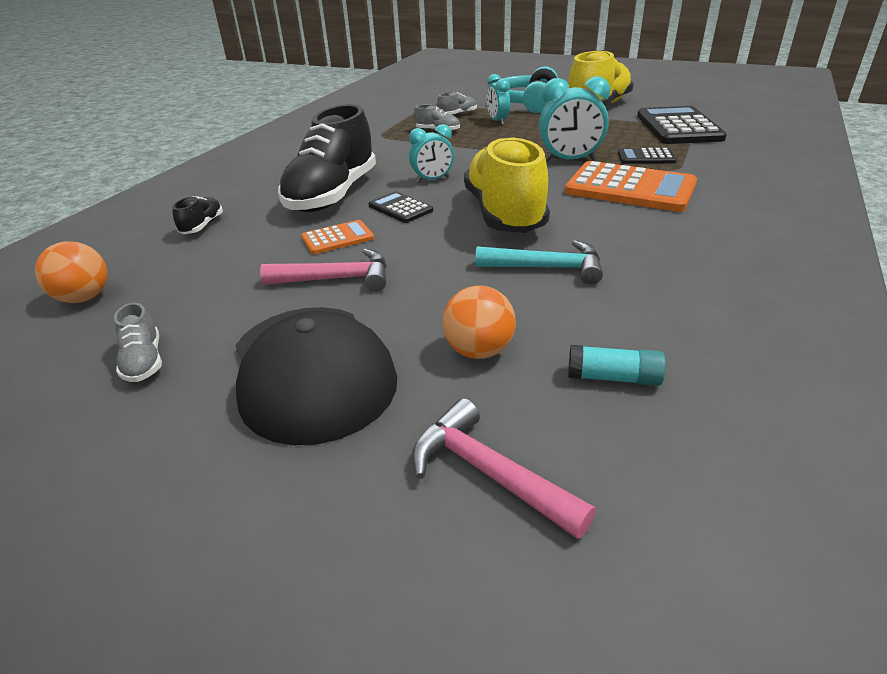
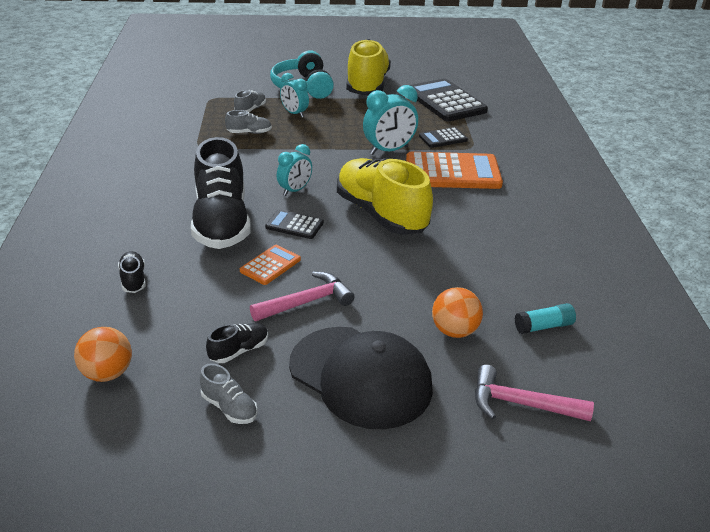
camera: 30 degrees left, 0 degrees up
turquoise hammer [475,240,603,285] -> none
none -> black shoe [206,323,268,363]

